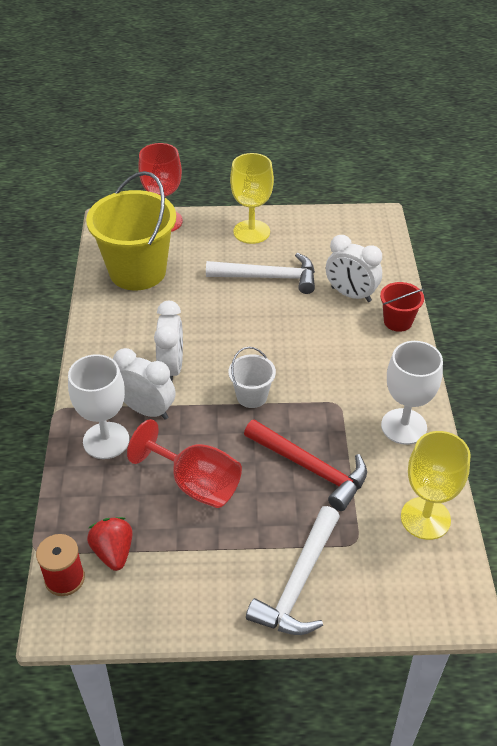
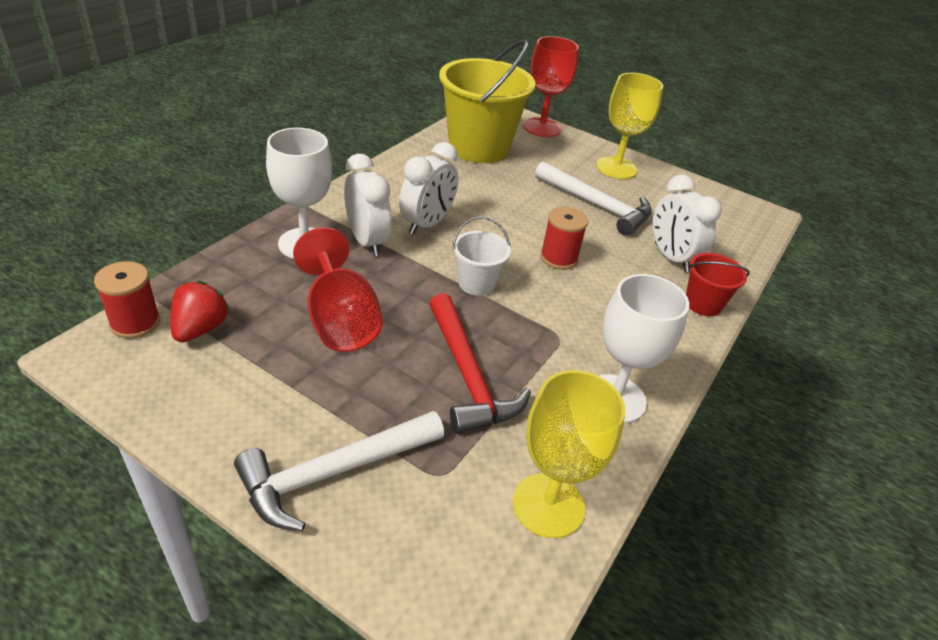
camera: 30 degrees right, 5 degrees down
none -> red spool [540,207,588,270]

